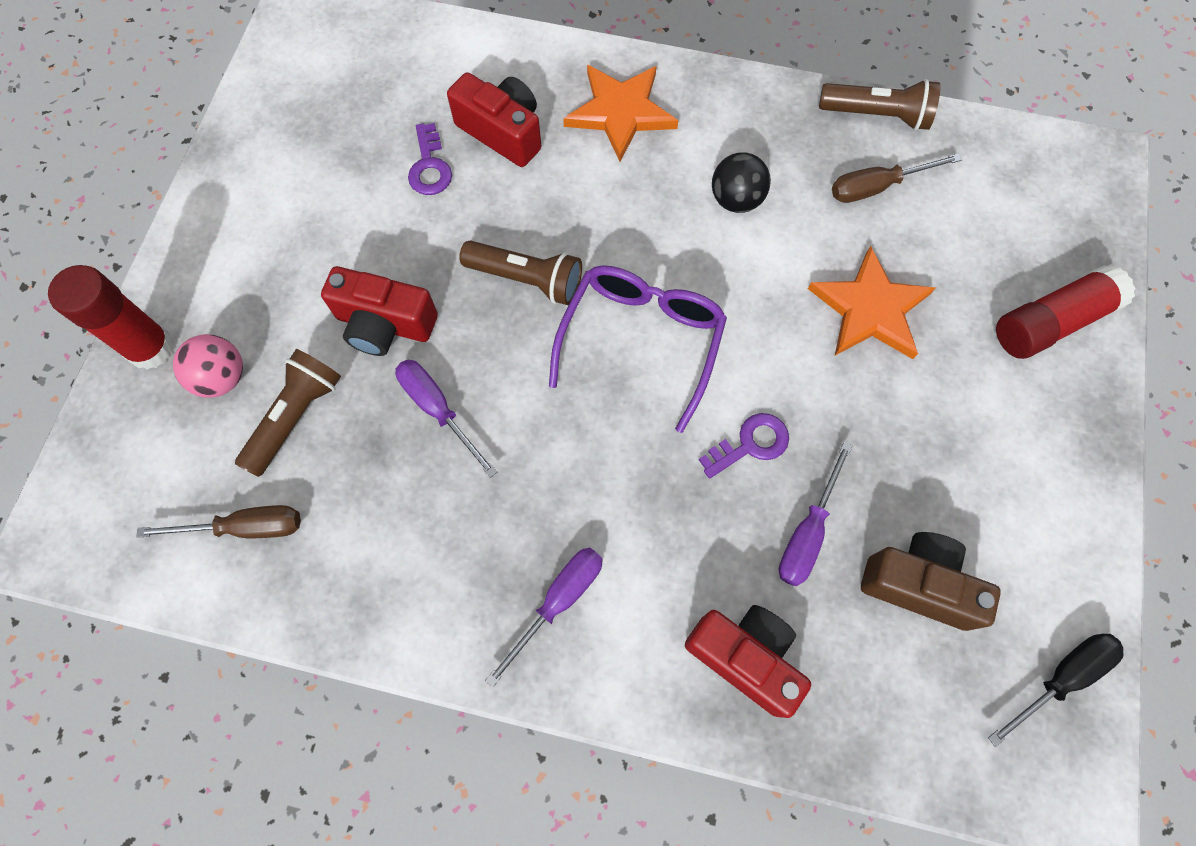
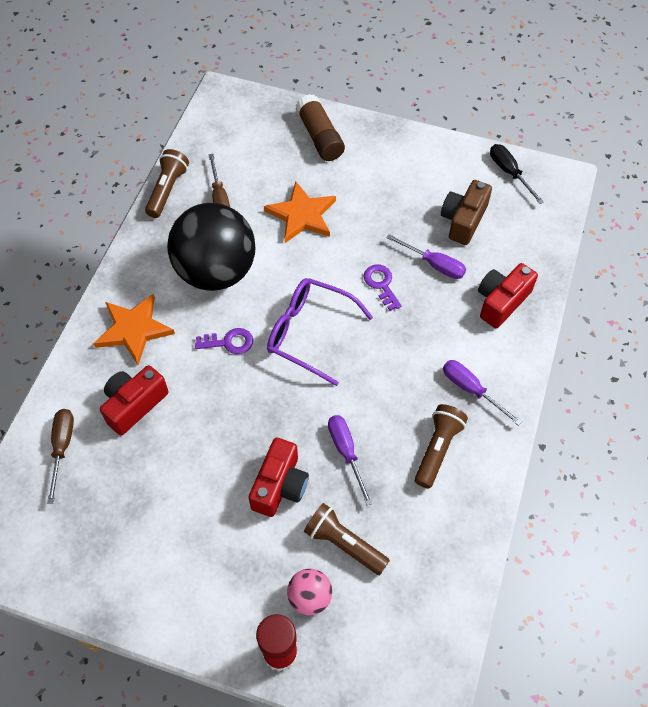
camera: 85 degrees left, 10 degrees down
brown screwdriver [136,505,301,538] -> brown screwdriver moved to [47,409,74,503]
purple screwdriver [395,360,497,478] -> purple screwdriver turned 105 degrees clockwise [328,415,373,506]
purple key [408,123,452,195] -> purple key moved to [195,328,253,354]
brown flashlight [459,241,582,305] -> brown flashlight moved to [414,404,468,489]
black ball [712,153,771,213] -> black ball [167,203,255,291], size x2.31
red glue stick [996,264,1135,359] -> brown glue stick [296,94,345,161]

